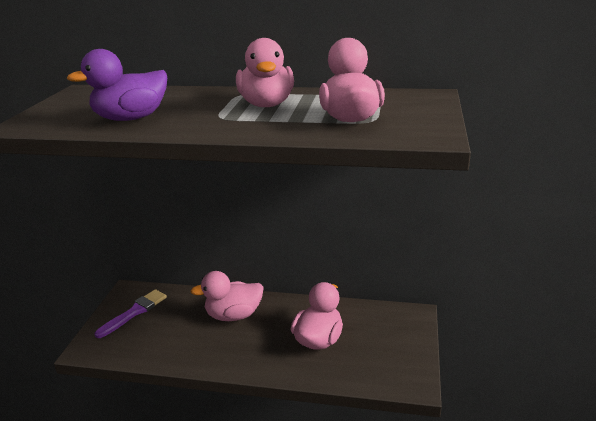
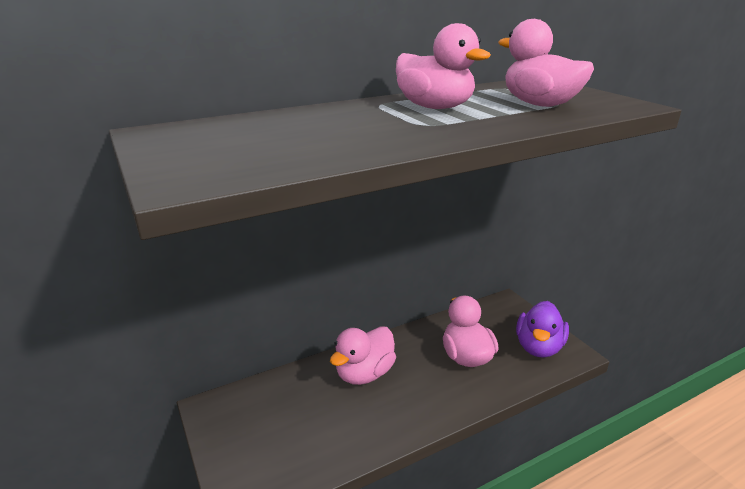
camera: 40 degrees left, 0 degrees up
purple duck [67,49,167,121] -> purple duck moved to [516,301,569,358]
purple brush [95,289,167,338] -> none

